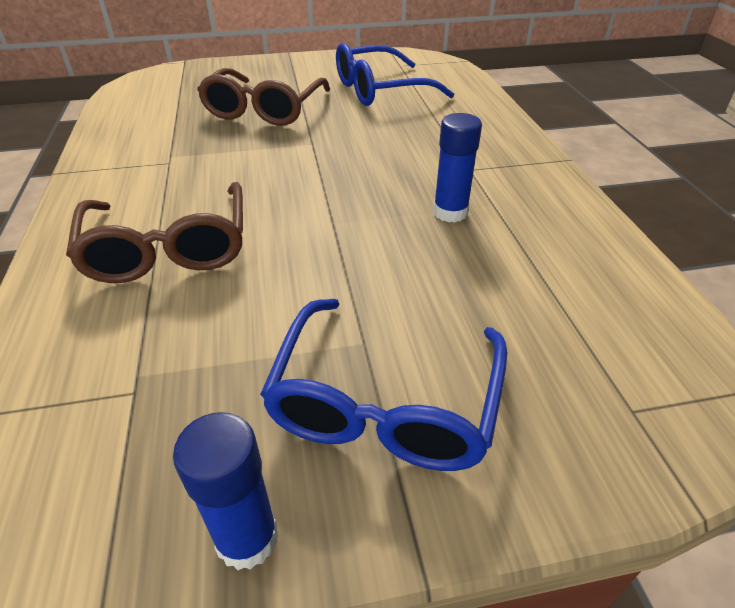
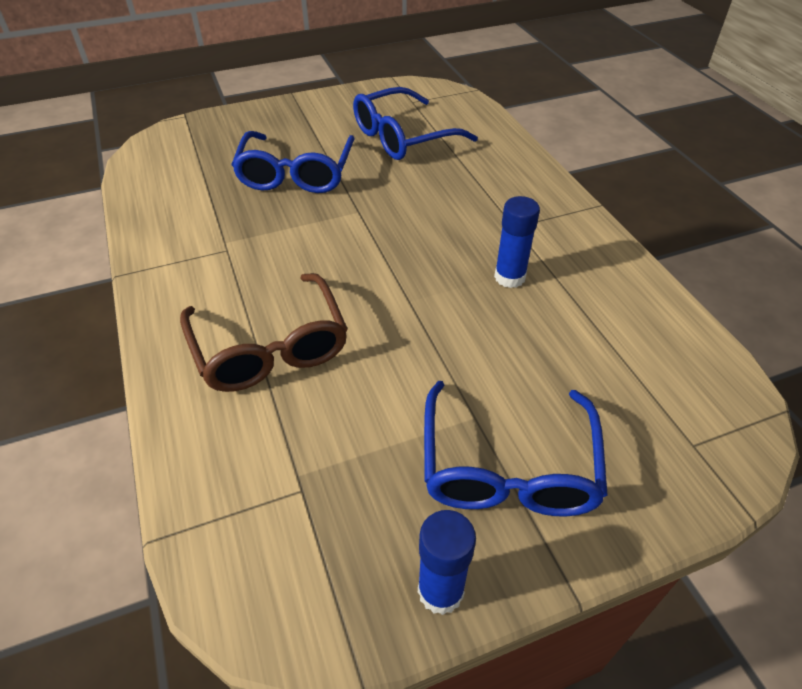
camera: 10 degrees left, 5 degrees up
brown glasses [197,68,330,126] -> blue glasses [231,131,355,193]

